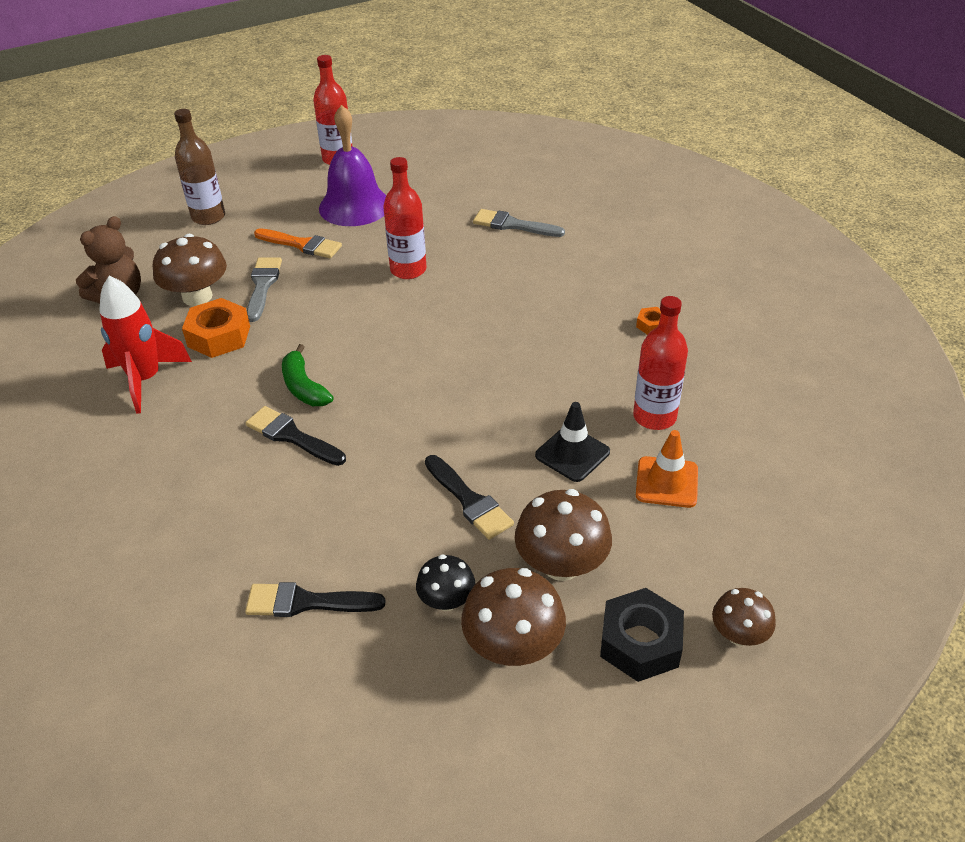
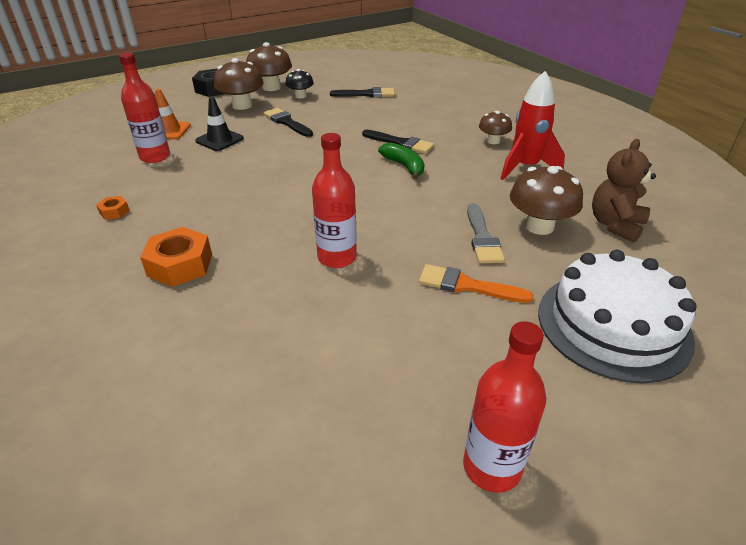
camera: 175 degrees right, 5 degrees down
brown bottle [174,109,225,225] -> white cake [538,250,697,383]
orange nut [182,298,250,358] -> orange nut moved to [140,227,212,287]
purple bell [319,105,386,226] -> none
grey brush [473,209,565,237] -> none
brown mushroom [712,588,776,646] -> brown mushroom moved to [479,111,512,144]

